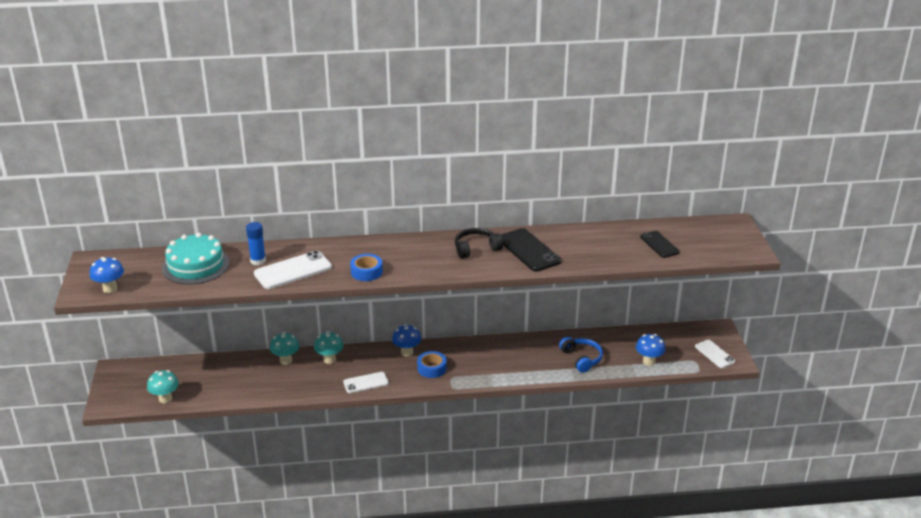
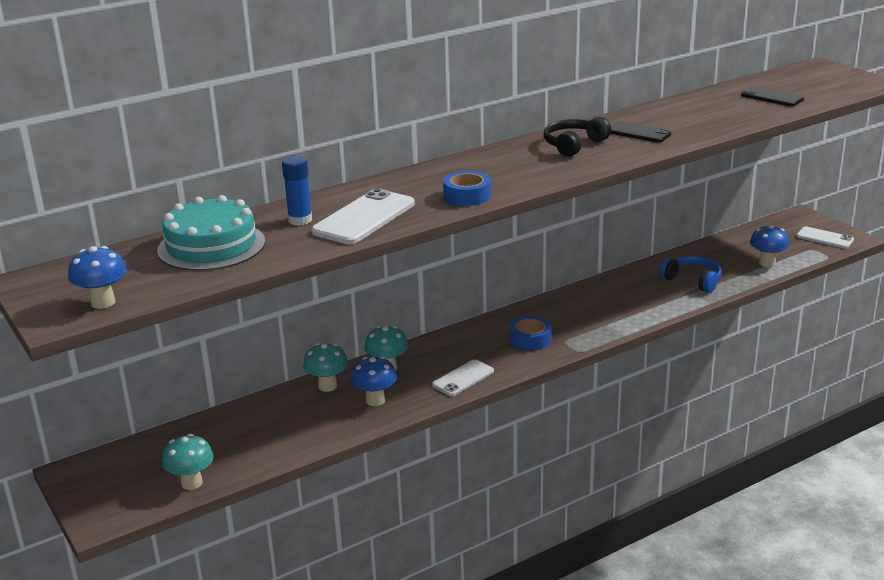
camera: 25 degrees left, 5 degrees down
blue mushroom [392,324,421,357] -> blue mushroom moved to [351,356,397,406]
black phone [501,228,561,272] -> black phone [610,121,671,143], size x0.63

